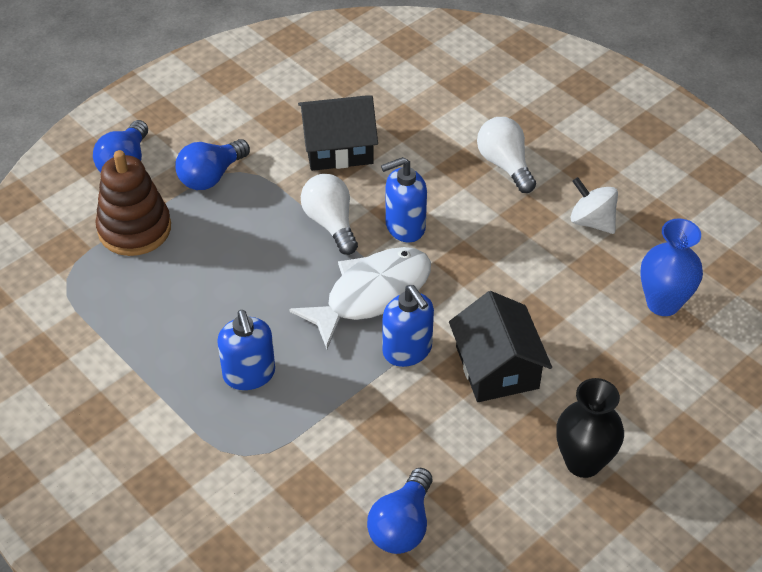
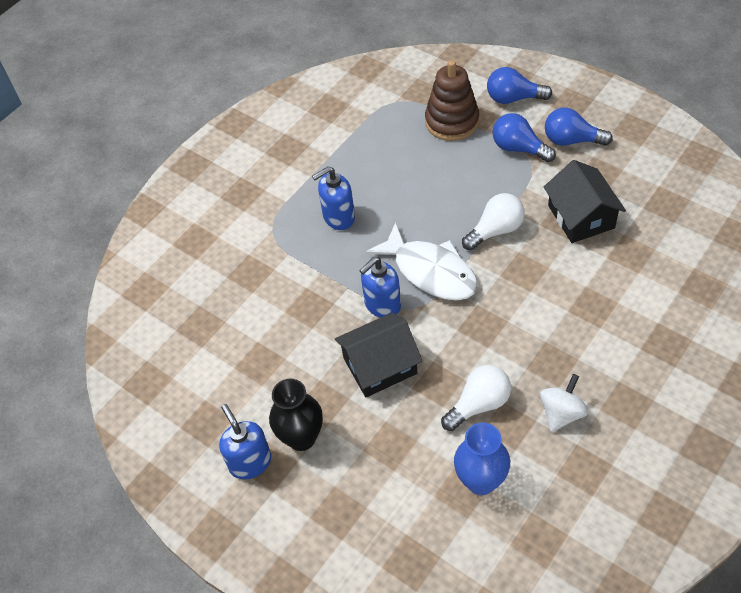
camera: 85 degrees right, 5 degrees up
blue light bulb [367,468,432,554] -> blue light bulb moved to [545,107,613,146]
blue soap dispenser [381,157,427,243] -> blue soap dispenser moved to [219,404,271,480]
white light bulb [477,117,536,193] -> white light bulb moved to [441,365,511,431]

